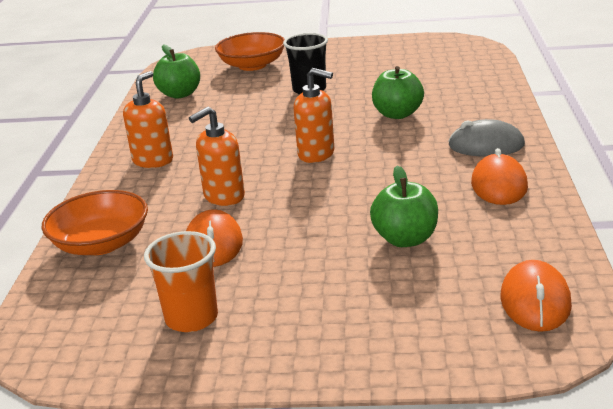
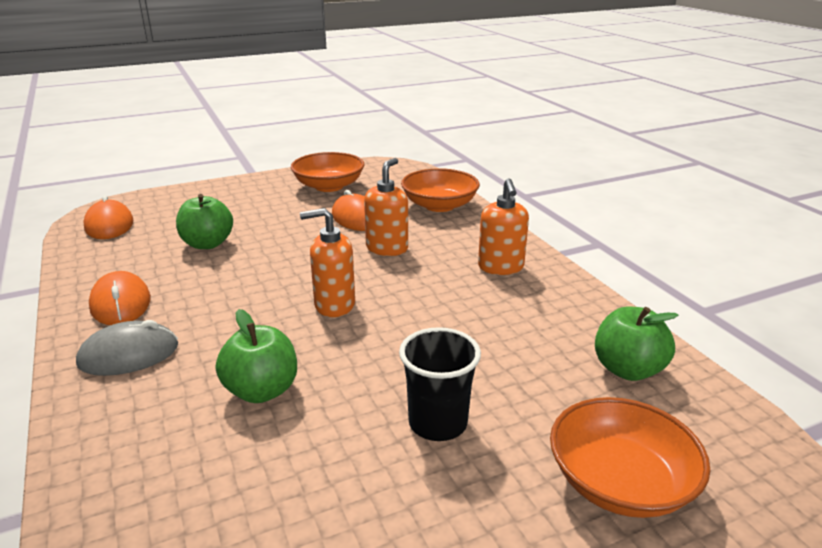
camera: 150 degrees right, 0 degrees up
orange cup [144,231,218,332] -> orange bowl [291,152,364,192]

